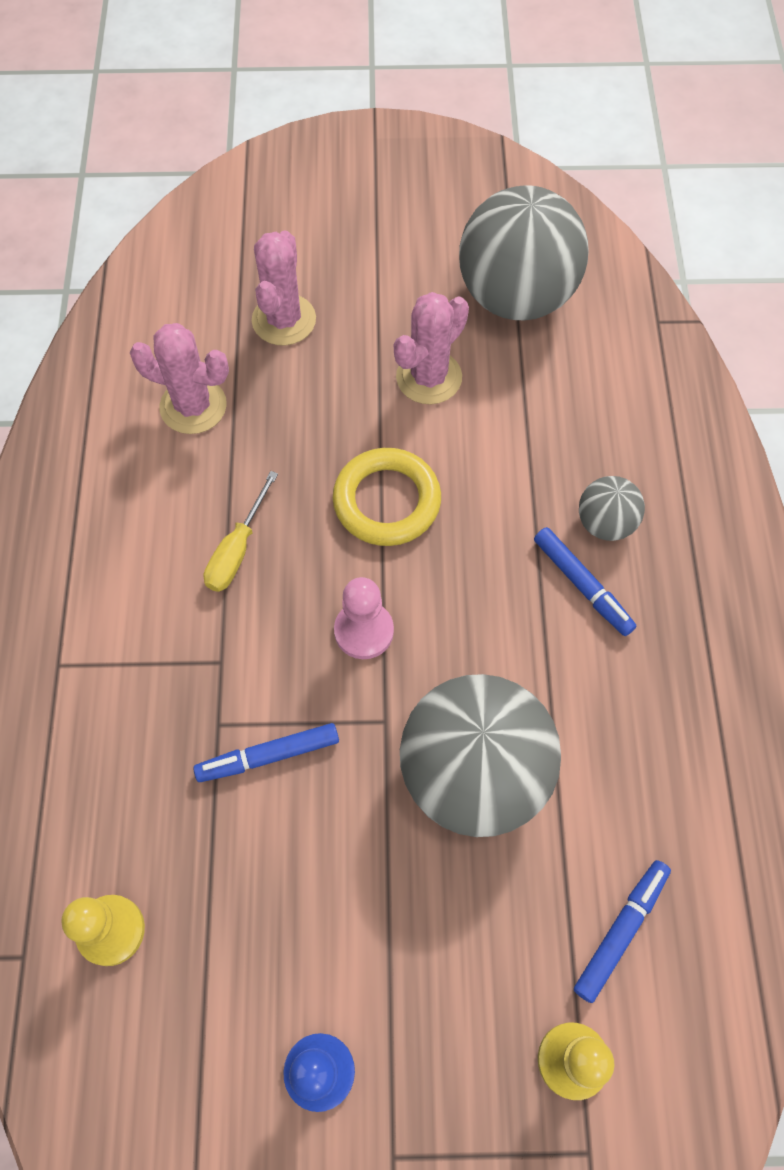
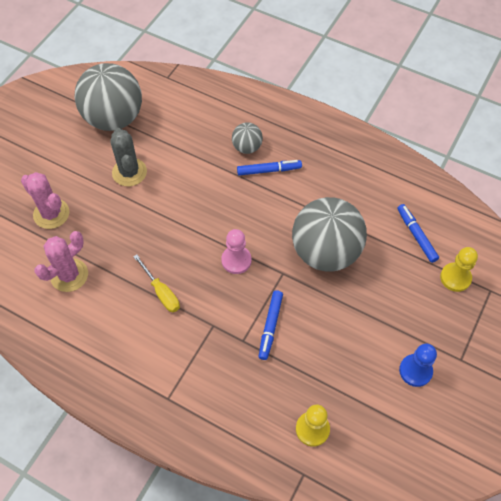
camera: 60 degrees left, 5 degrees down
yellow ring [333,448,441,546] -> none
pink cactus [394,292,469,404] -> grey cactus [110,128,147,186]

